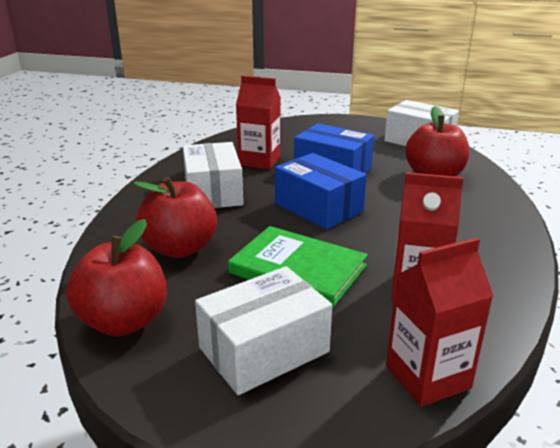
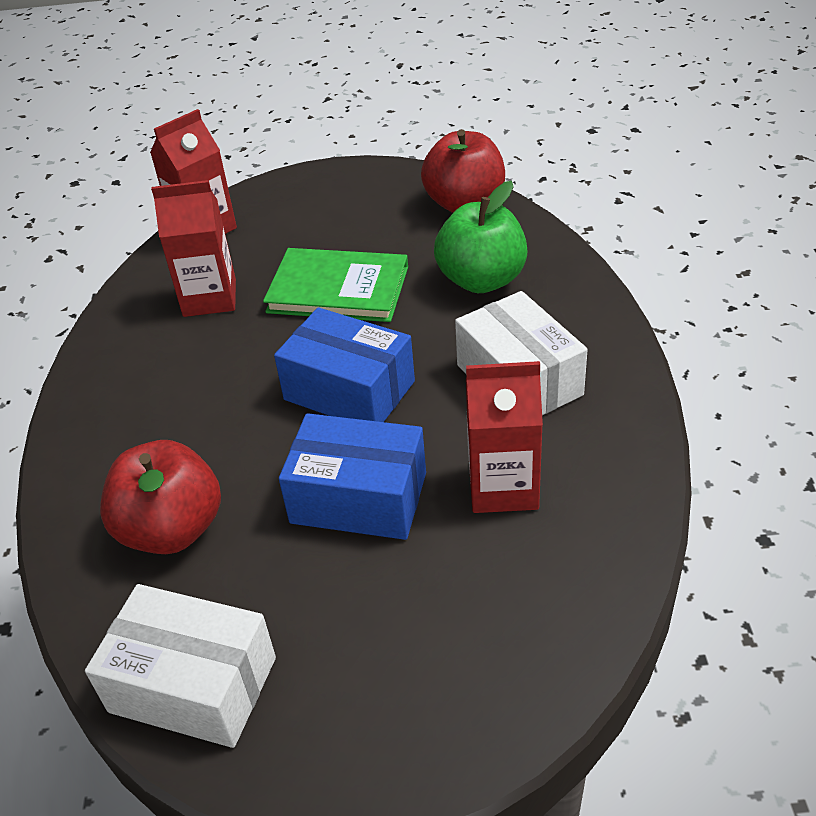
camera: 165 degrees right, 15 degrees up
red apple [133,176,217,258] -> green apple [434,181,527,293]
white box [195,266,332,395] -> none

